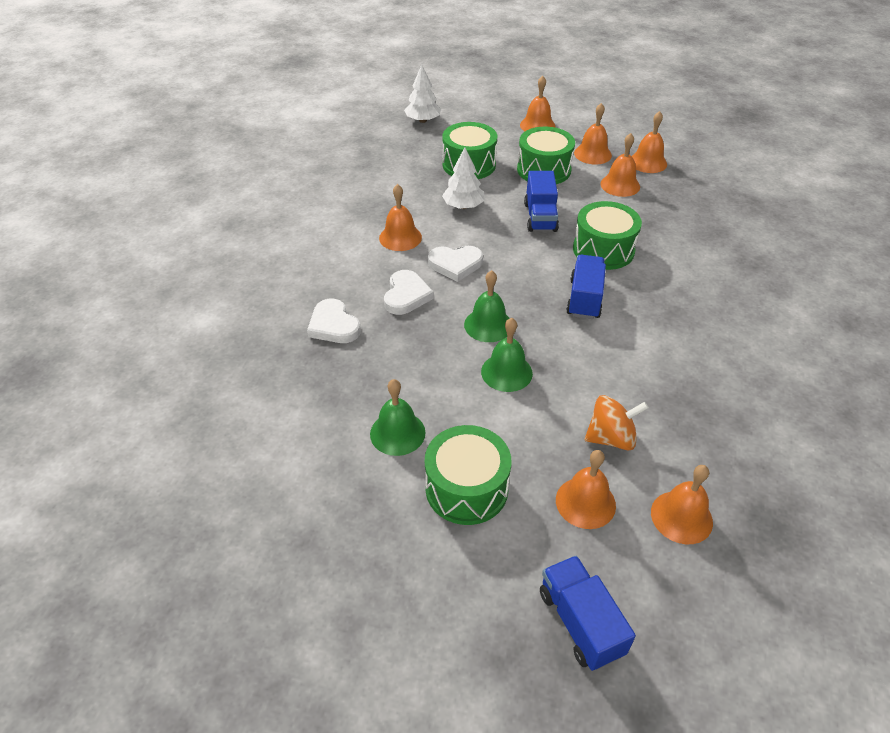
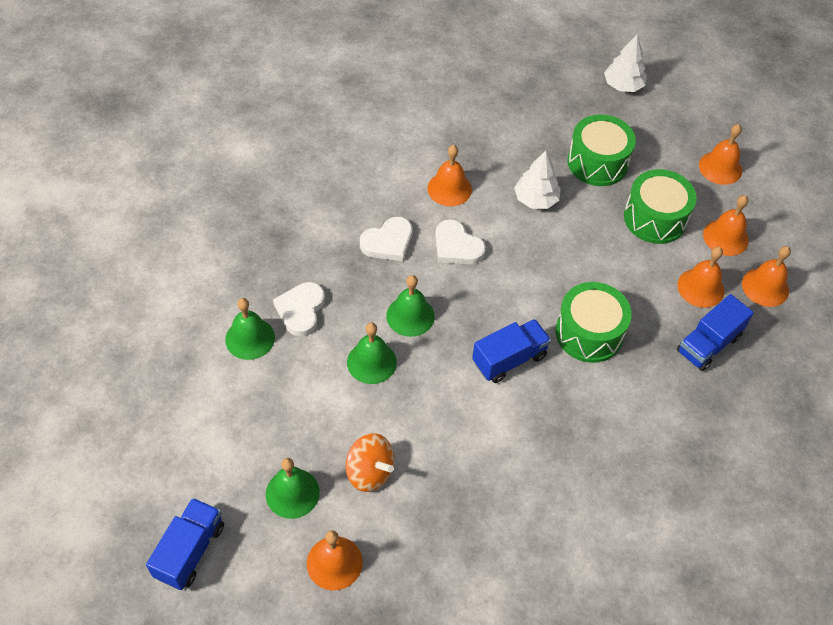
camera: 45 degrees right, 10 degrees up
white heart [307,299,361,343] -> white heart moved to [273,282,325,337]
green drum [425,425,512,525] -> none
blue truck [524,171,559,232] -> blue truck moved to [677,294,754,371]
orange bell [556,450,616,529] -> green bell [266,458,320,519]

